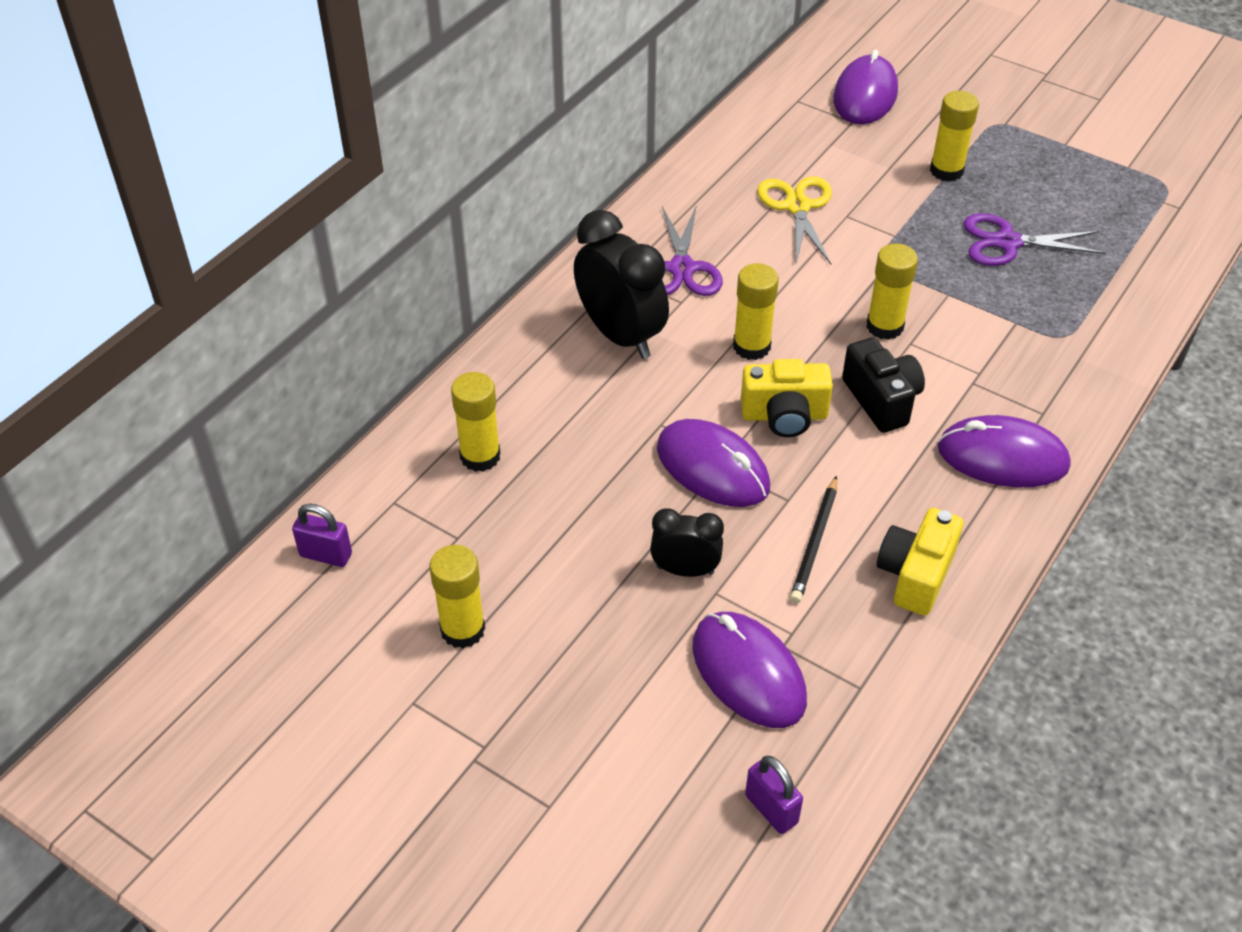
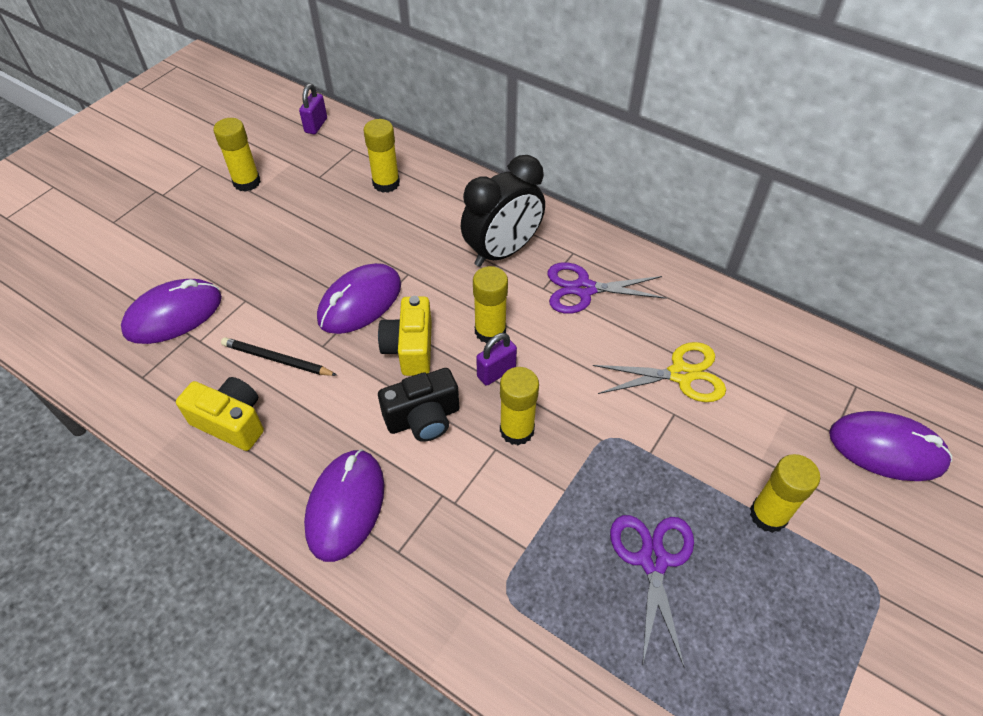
camera: 90 degrees right, 5 degrees up
black clock [650,508,724,577] -> none
purple padlock [745,756,803,834] -> purple padlock moved to [476,333,517,386]

